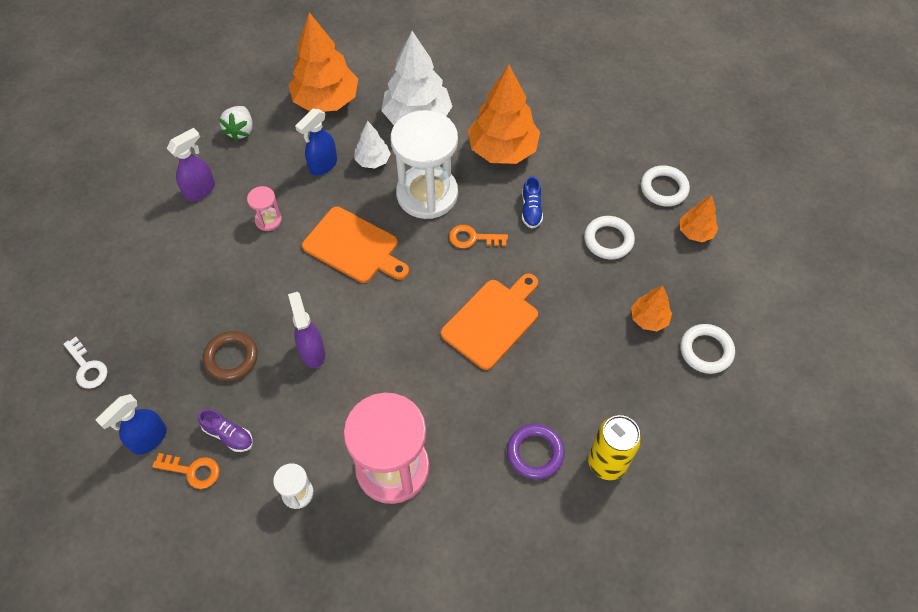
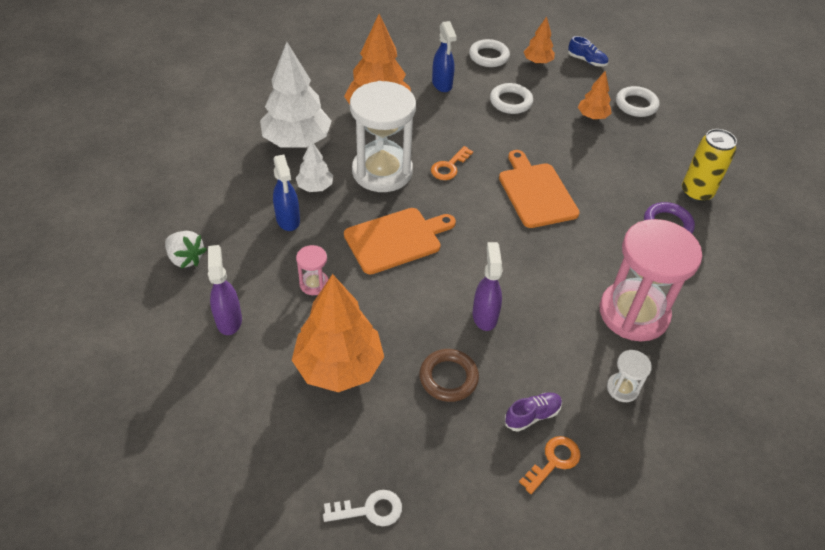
camera: 60 degrees left, 10 degrees down
blue spray bottle [96,394,167,455] -> blue spray bottle moved to [432,21,457,92]
orange tree [288,12,358,112] -> orange tree moved to [292,274,384,392]
purple spray bottle [288,292,325,368] -> purple spray bottle turned 75 degrees clockwise [473,242,503,331]
blue shoe [522,176,543,228] -> blue shoe moved to [568,36,608,67]

